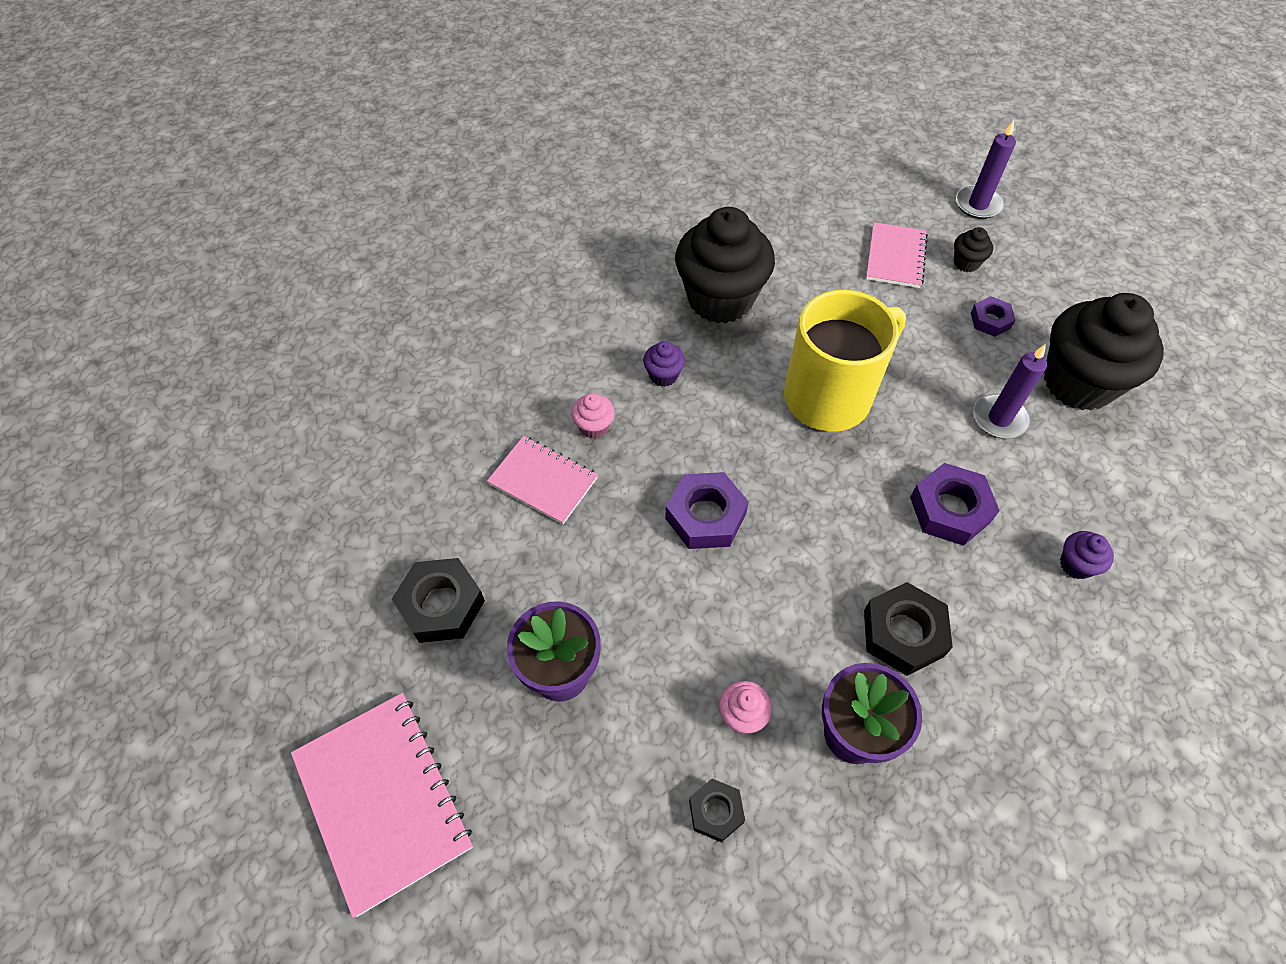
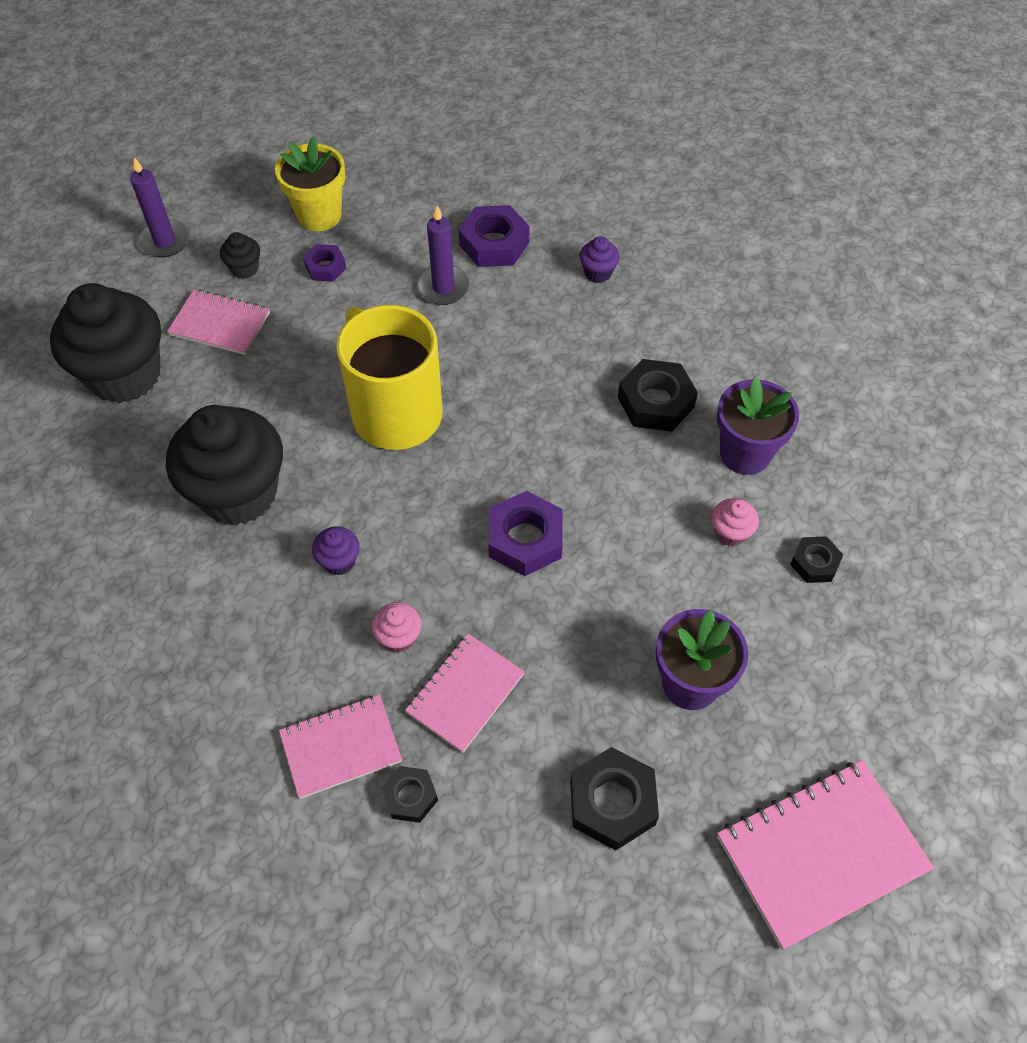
camera: 85 degrees left, 0 degrees up
purple nut [910,463,1000,546] -> purple nut moved to [458,205,530,267]
black cupcake [1044,293,1164,411] -> black cupcake moved to [50,283,161,403]
none -> yellow flower pot [275,136,345,231]
none -> pink notebook [279,695,402,799]
none -> black nut [382,766,438,823]

